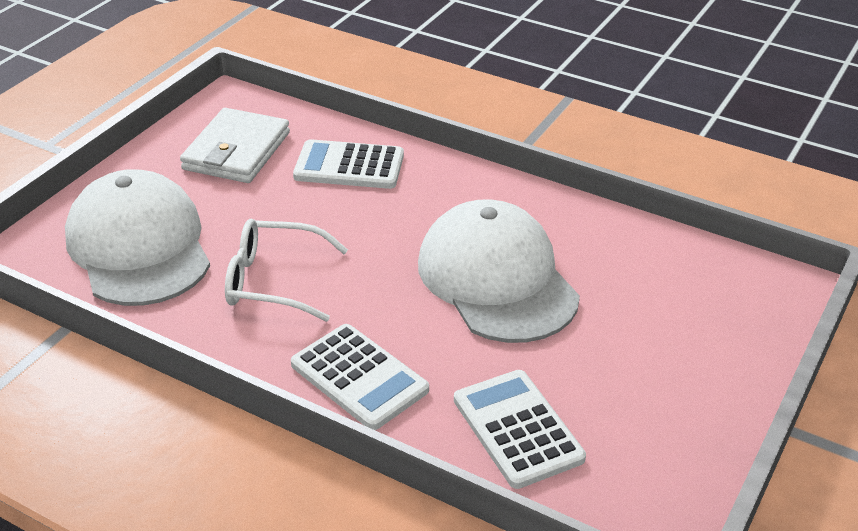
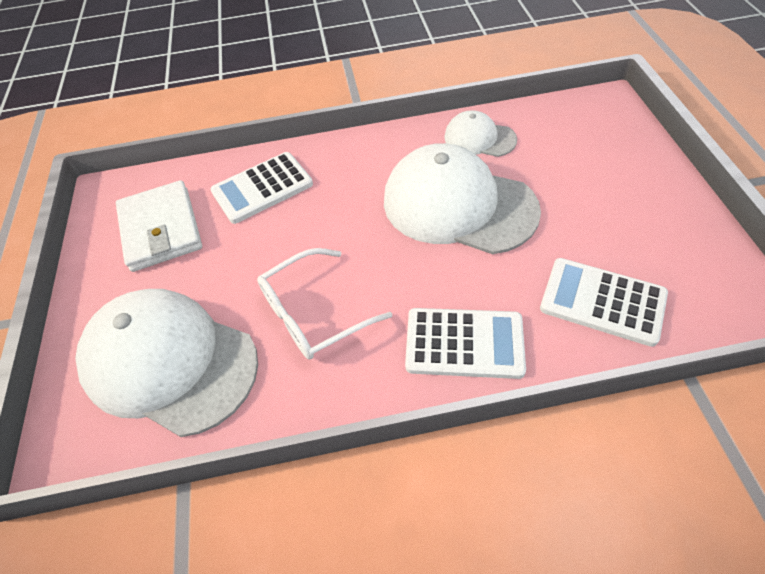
camera: 35 degrees left, 15 degrees up
none -> white cap [444,110,517,157]

